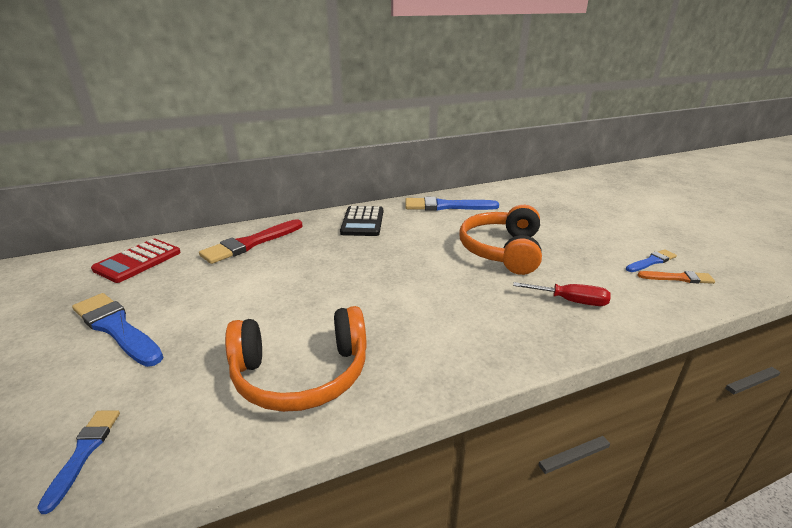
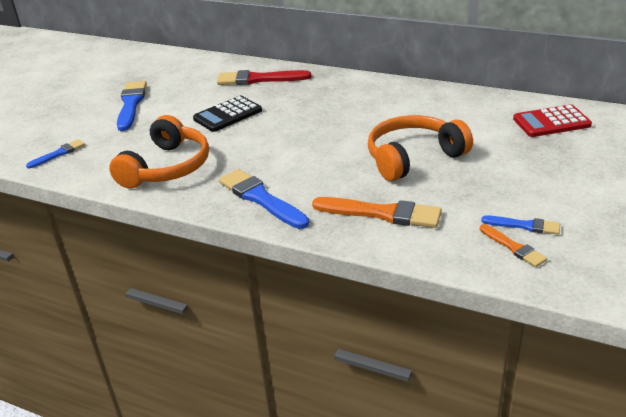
camera: 50 degrees right, 5 degrees up
red calculator [91,239,181,283] -> red calculator moved to [513,105,592,137]
orange headphones [225,306,367,412] -> orange headphones turned 105 degrees counterclockwise [109,115,209,189]
black calculator [340,206,383,236] -> black calculator moved to [193,96,262,132]
blue brush [405,197,499,211] -> blue brush moved to [219,169,309,229]
red screwdriver [513,282,611,306] -> orange brush [312,197,442,228]

